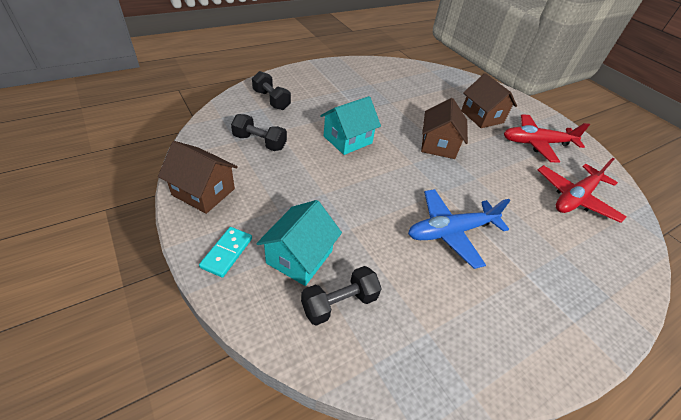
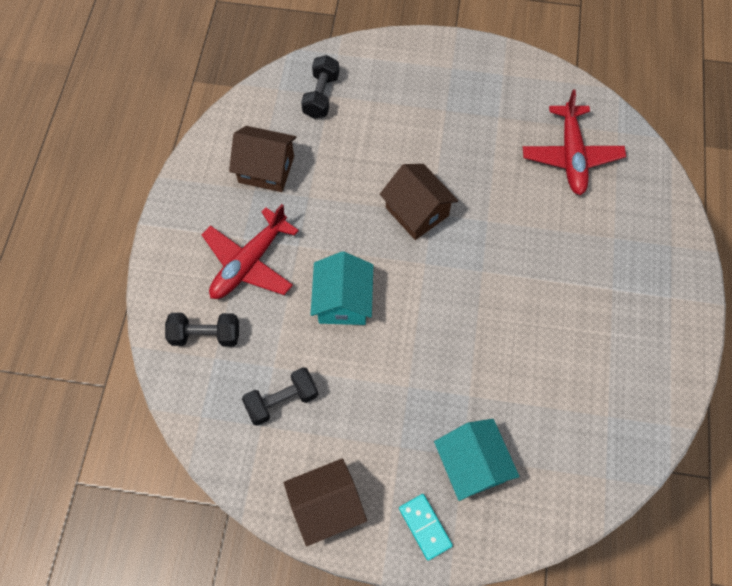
camera: 45 degrees left, 20 degrees up
black dumbbell [301,266,382,326] -> black dumbbell moved to [301,55,339,119]
blue plane [408,189,511,269] -> none
brown house [461,73,517,128] -> brown house moved to [229,126,296,192]
red plane [504,114,590,163] -> red plane moved to [202,204,299,299]

